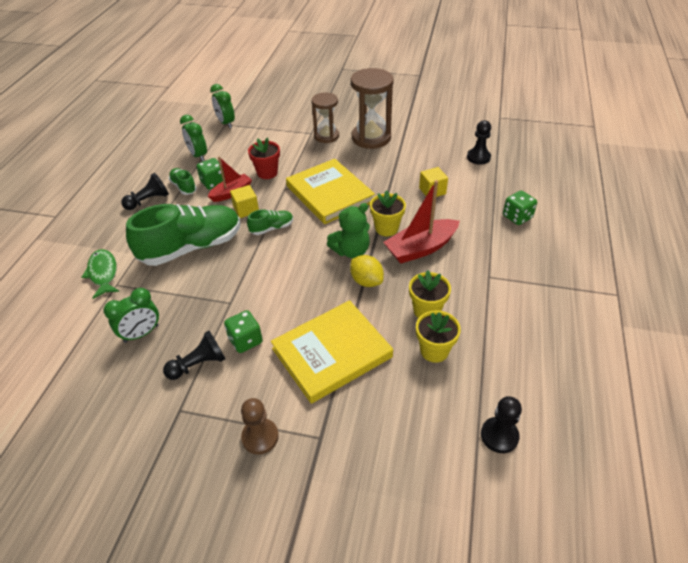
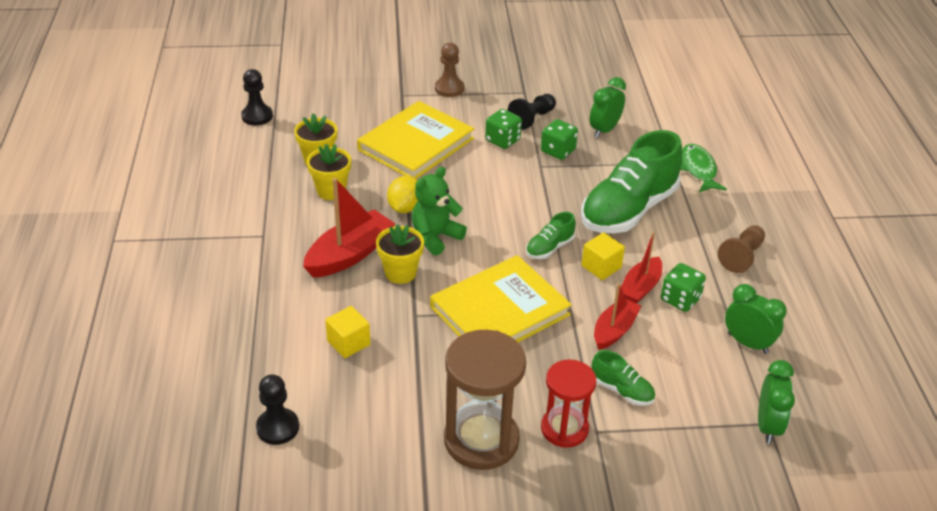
camera: 160 degrees right, 5 degrees down
green fish [81,249,120,299] -> green fish turned 150 degrees counterclockwise [680,144,727,192]
black pawn [121,173,169,210] -> brown pawn [718,225,765,273]
green shoe [168,168,197,195] -> green shoe moved to [592,350,655,406]
green clock [210,84,235,128] -> green clock turned 60 degrees clockwise [758,360,795,444]
red flower pot [248,137,280,179] -> red boat [594,283,641,350]
yellow book [286,159,375,224] -> yellow book turned 75 degrees counterclockwise [430,255,572,342]
brown hourglass [311,93,339,143] -> red hourglass [541,360,596,448]
yellow lemon [350,255,384,287] -> yellow lemon turned 75 degrees clockwise [387,176,418,213]
green dice [503,190,537,225] -> green dice moved to [541,119,578,160]

